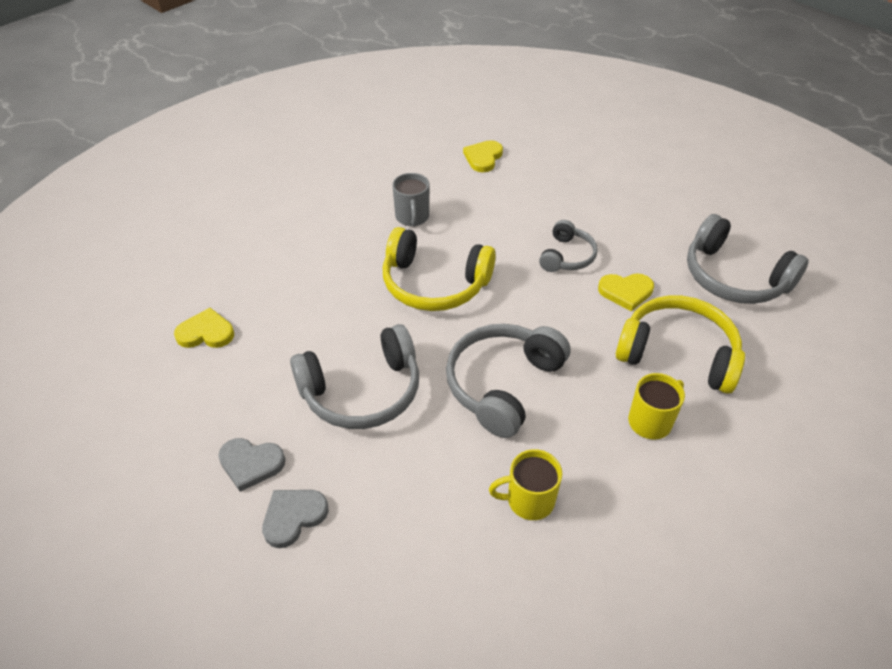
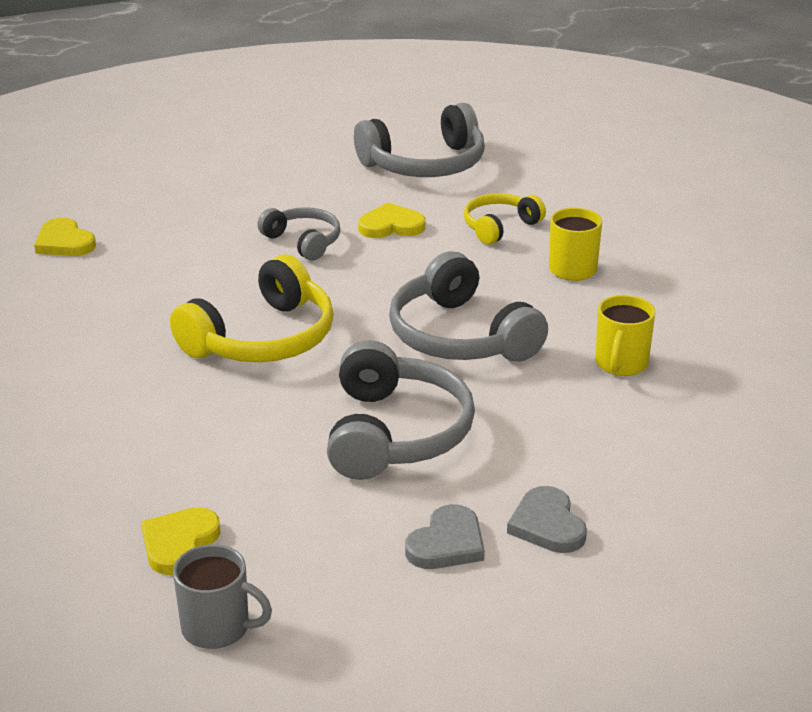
camera: 65 degrees left, 15 degrees down
grey mug [392,173,429,226] -> grey mug moved to [173,544,272,649]
yellow heart [598,273,654,311] -> yellow heart turned 120 degrees counterclockwise [358,202,426,238]
yellow headphones [616,295,745,394] -> yellow headphones [464,193,546,245], size x0.58

